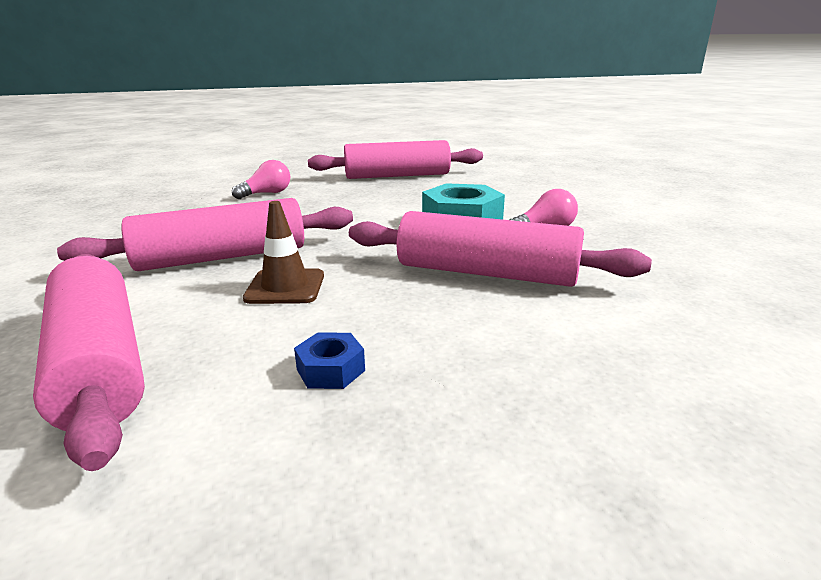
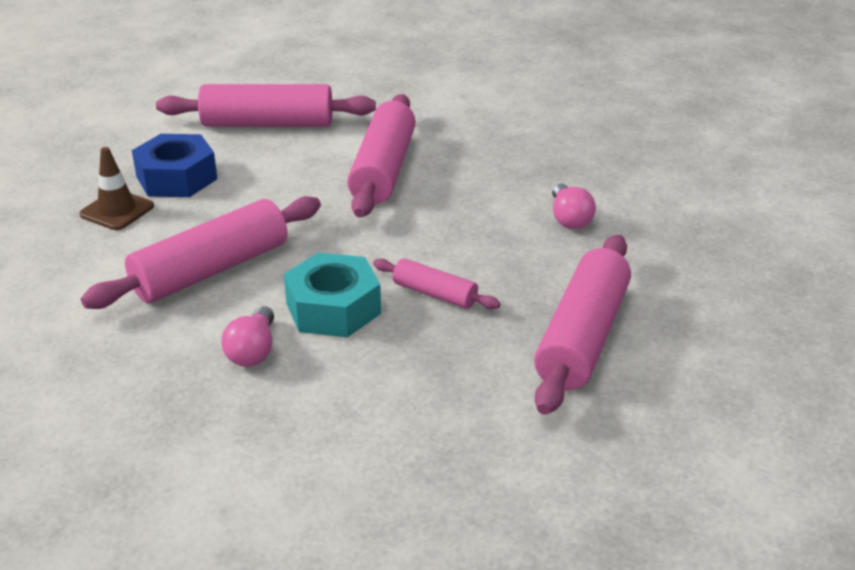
camera: 120 degrees right, 10 degrees up
brown traffic cone [243,201,324,304] -> brown traffic cone moved to [80,147,154,230]
blue nut [294,332,365,389] -> blue nut [132,134,218,197], size x2.07
none -> pink rolling pin [373,258,500,309]

